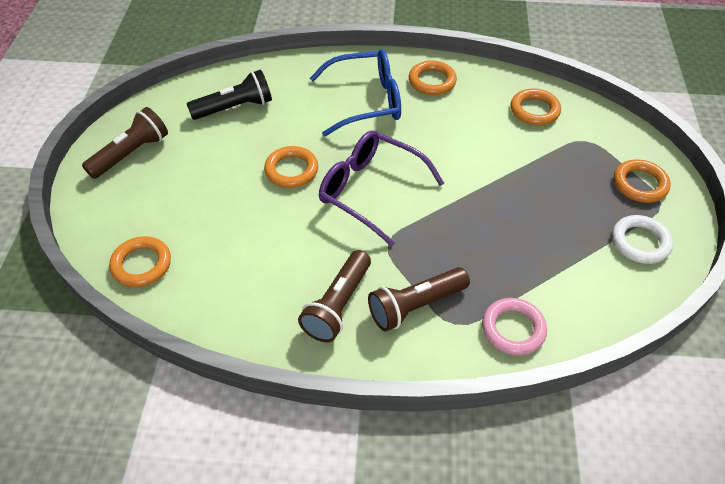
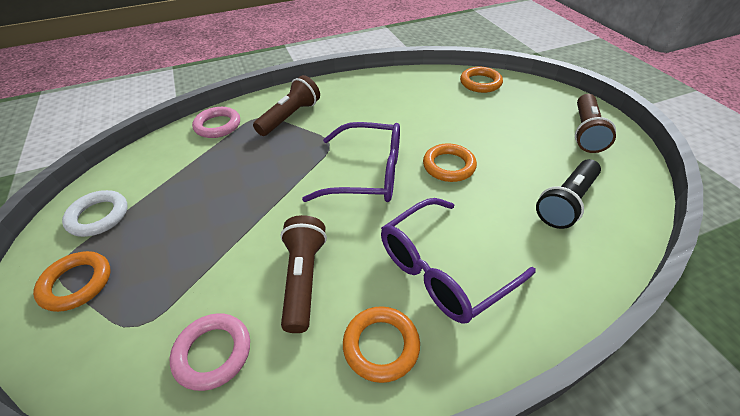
camera: 155 degrees right, 5 degrees down
brown flashlight [298,250,371,342] -> brown flashlight moved to [280,215,327,333]
blue glasses [310,49,401,136] -> purple glasses [381,198,536,324]
orange ring [511,88,561,126] -> pink ring [170,313,250,391]

